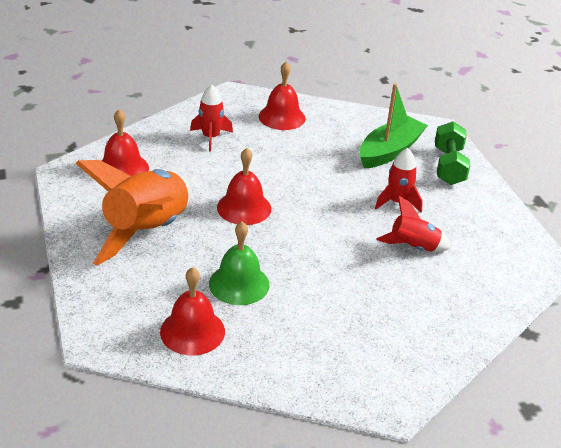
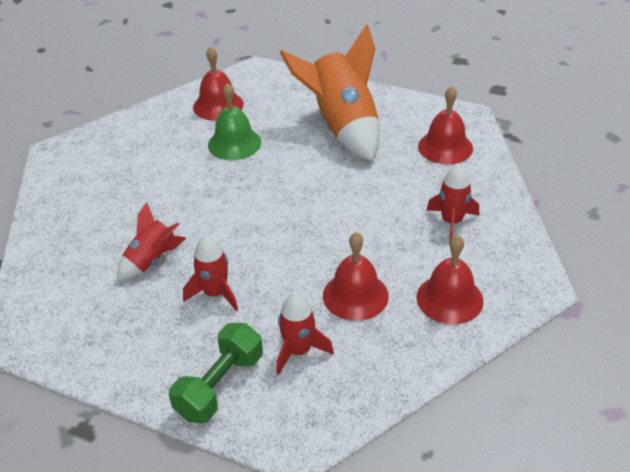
camera: 135 degrees right, 5 degrees up
red bell [217,148,271,225] -> red bell moved to [323,232,389,321]
green boat [359,84,428,169] -> red rocket [276,292,334,375]
green dumbbell [435,121,471,185] -> green dumbbell turned 75 degrees clockwise [169,323,263,424]

